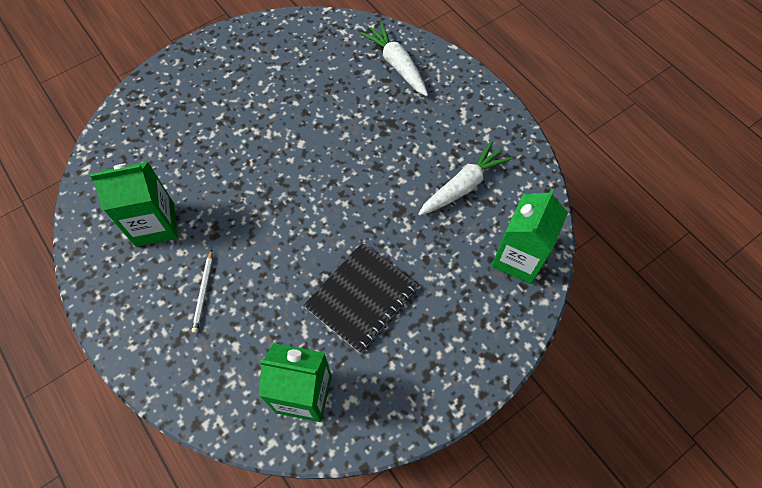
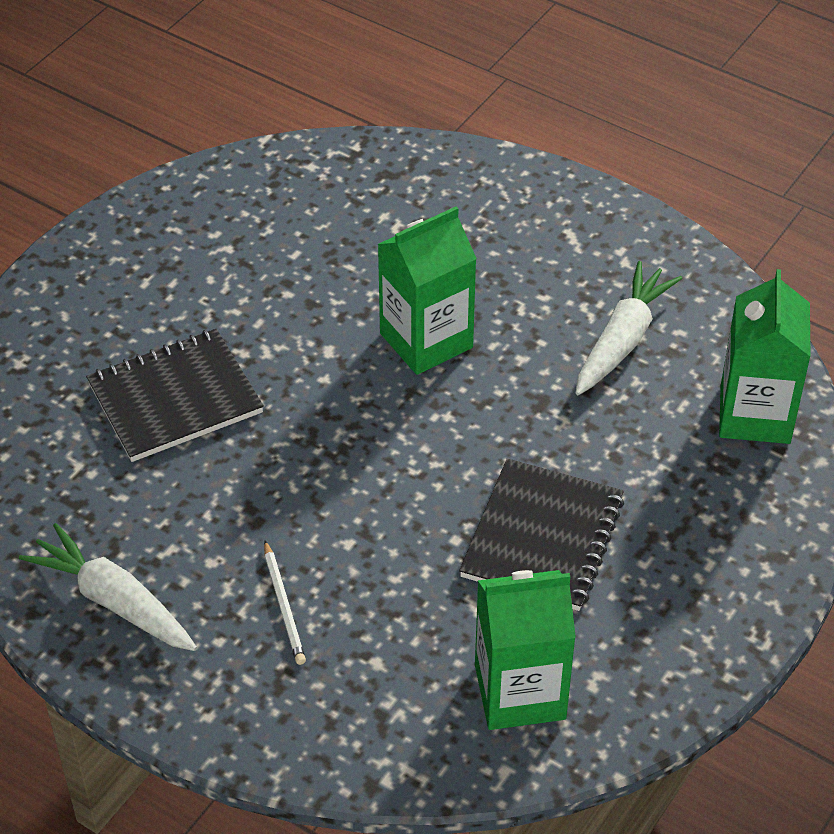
camera: 20 degrees left, 15 degrees down
green carton [90,162,178,247] -> green carton moved to [378,206,477,375]
white carrot [360,22,428,96] -> white carrot moved to [19,523,197,651]
none -> black notebook [86,329,264,462]

